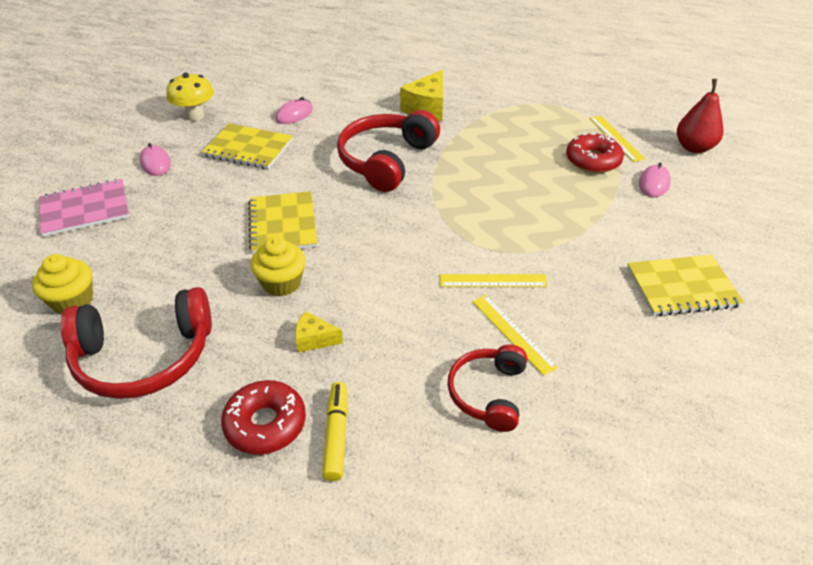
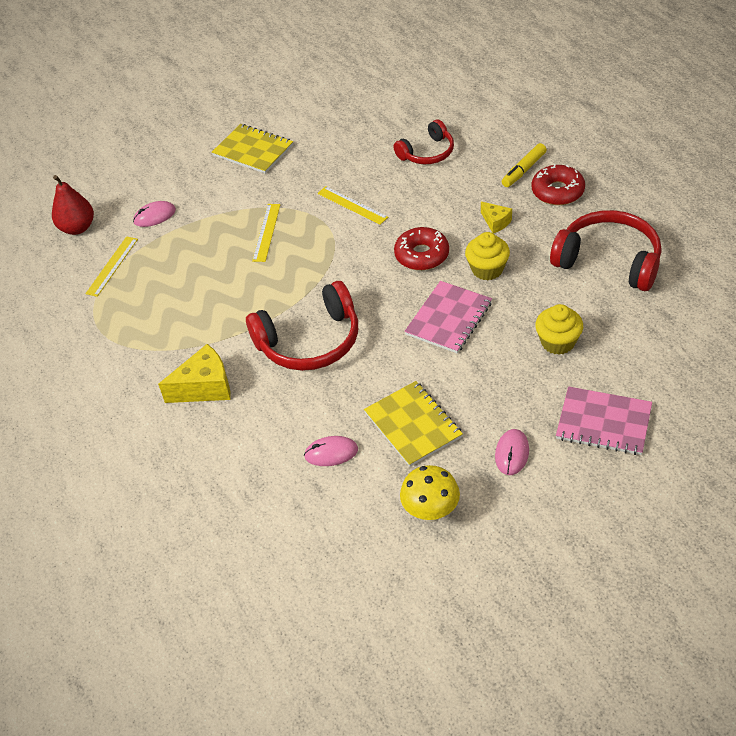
camera: 135 degrees left, 5 degrees up
yellow cupcake [32,254,93,314] -> yellow cupcake moved to [535,304,583,355]
yellow notebook [248,191,317,254] -> pink notebook [404,281,492,353]
yellow ruler [472,295,558,376] -> yellow ruler moved to [252,204,280,262]
red donut [566,133,624,173] -> red donut moved to [394,227,449,270]

